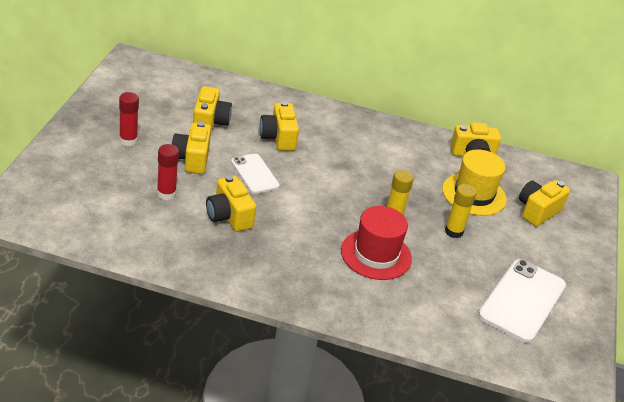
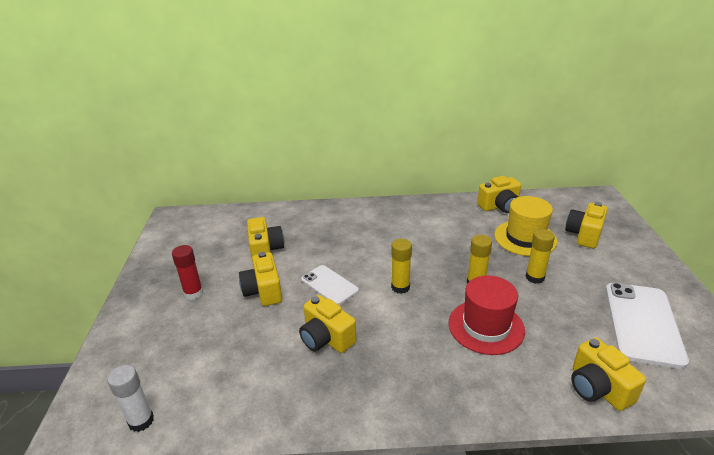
camera: 10 degrees left, 5 degrees down
red glue stick [157,144,179,200] -> none
yellow camera [260,101,299,151] -> yellow camera moved to [571,338,646,411]
none -> white glue stick [107,365,154,432]
none -> yellow glue stick [391,239,412,294]

